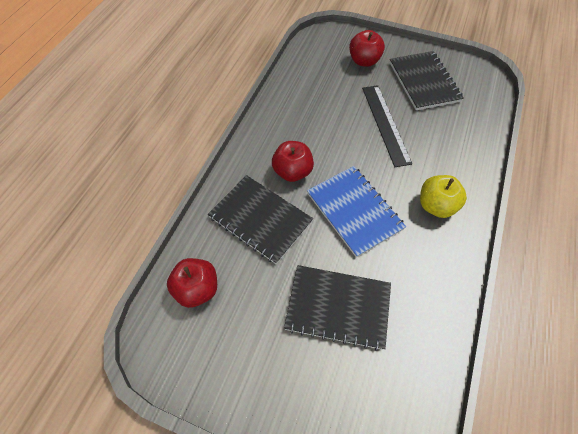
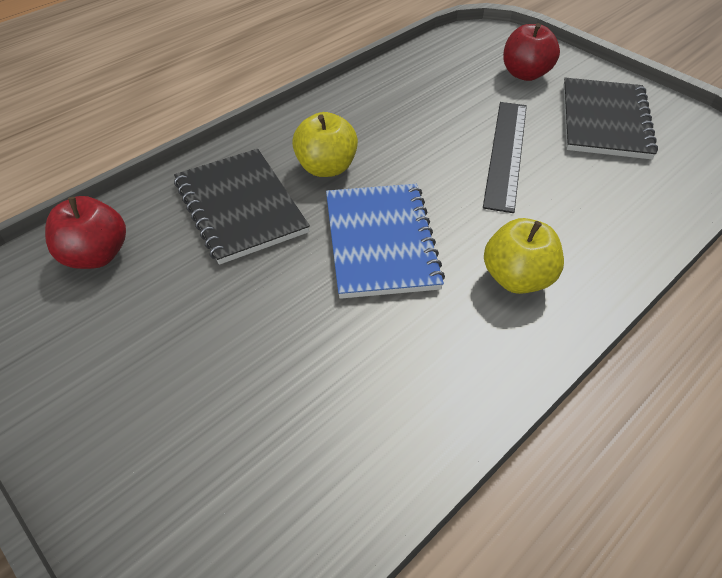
camera: 25 degrees right, 10 degrees down
red apple [272,141,314,182] -> yellow apple [292,112,358,177]
black notebook [284,265,391,351] -> none

